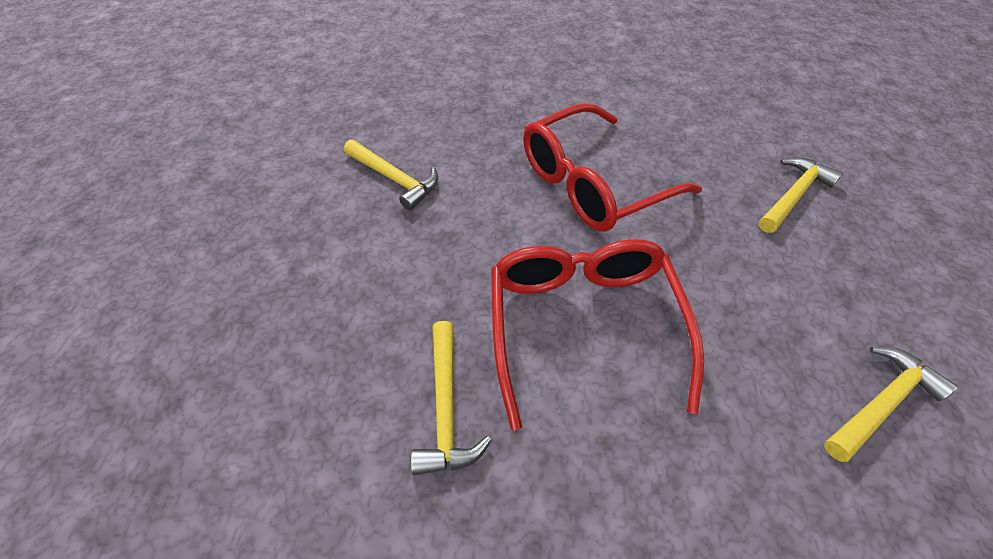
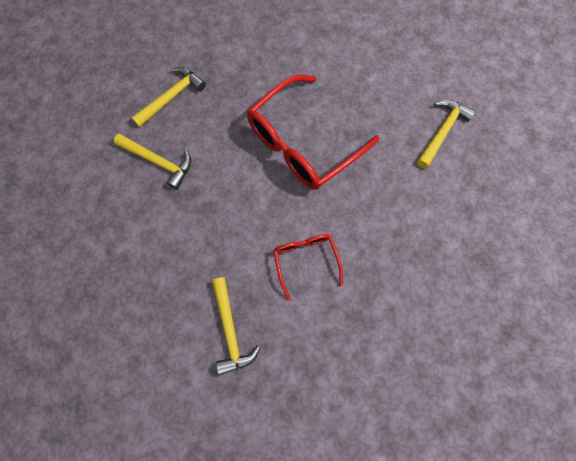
camera: 10 degrees left, 20 degrees up
red glasses [491,239,704,430] -> red glasses [273,234,343,301], size x0.53
yellow hammer [824,347,958,462] -> yellow hammer moved to [131,67,206,127]

